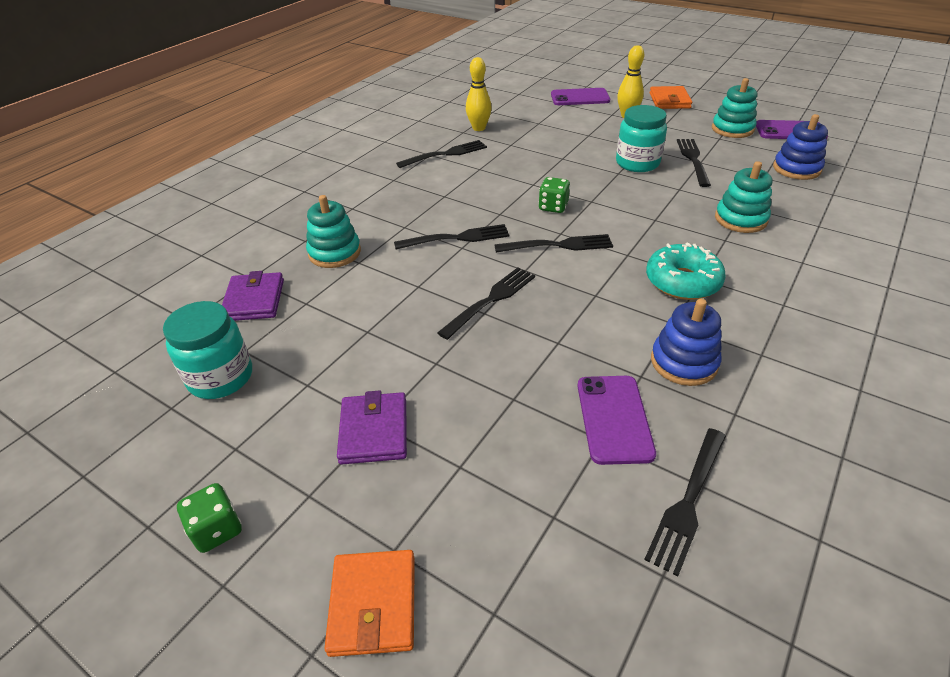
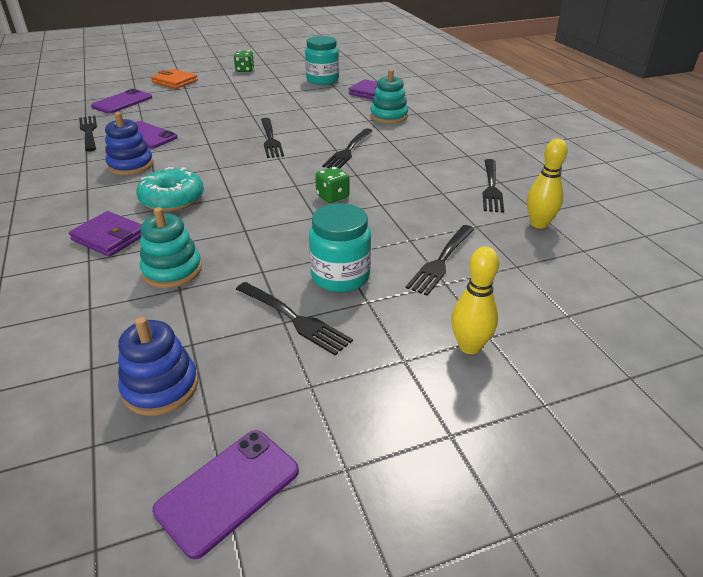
camera: 125 degrees right, 5 degrees down
purple wallet [337,390,407,465] -> purple wallet moved to [69,211,142,257]
black fork [494,234,613,253] -> black fork moved to [406,225,474,296]
purple phone [551,88,610,105] -> purple phone moved to [91,89,152,114]
orange wallet [650,86,692,109] -> none
turquoise stacking toy [712,78,757,138] -> none

